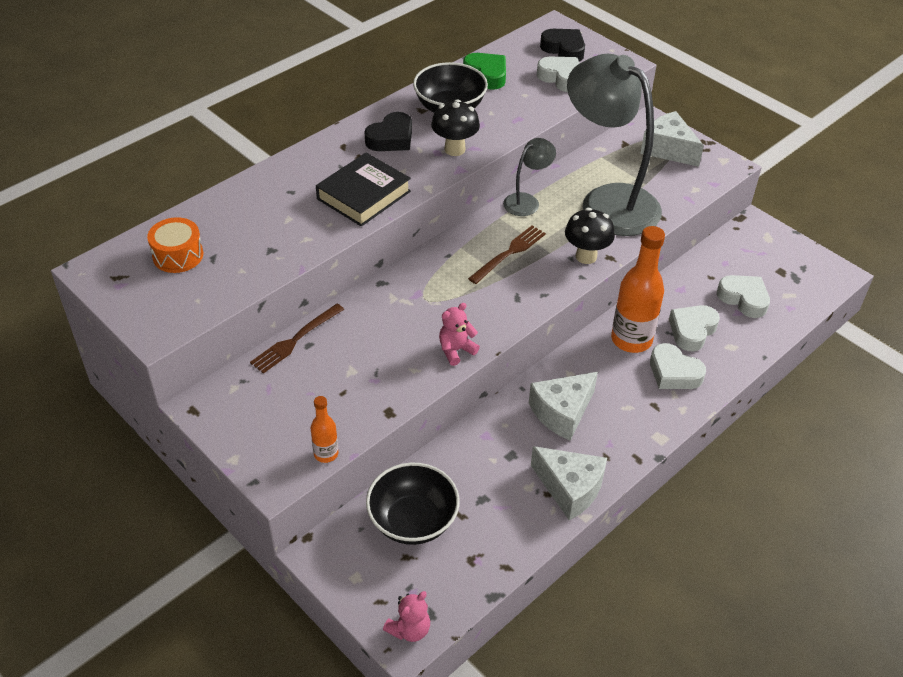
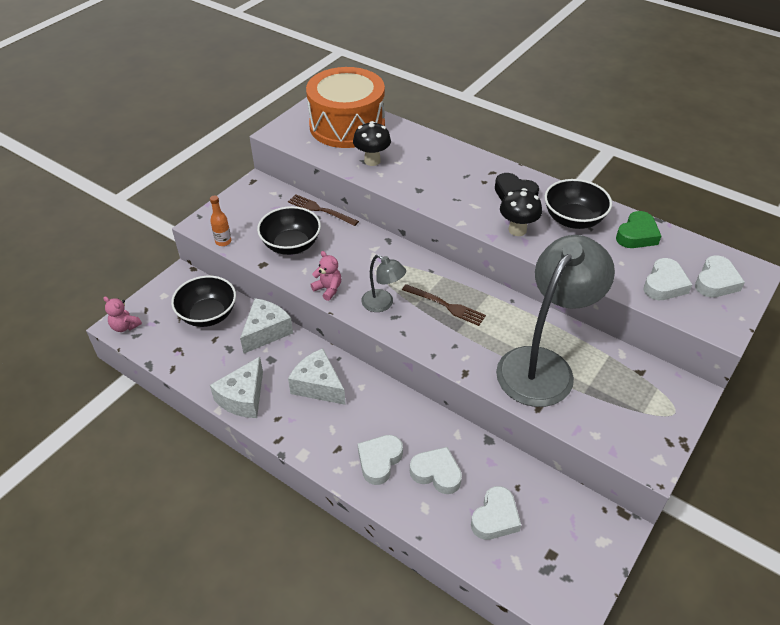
camera: 80 degrees right, 0 degrees up
orange drum [147,217,203,273] -> orange drum [306,67,385,148], size x2.27
black book [316,152,411,227] -> none
grey lamp [503,138,556,216] -> grey lamp moved to [361,254,406,312]
black heart [540,29,585,62] -> white heart [695,255,745,298]
black mushroom [565,208,615,264] -> black mushroom moved to [353,121,391,166]
orange bottle [611,226,665,353] -> none
white cheese [640,111,704,167] -> white cheese moved to [240,298,293,354]
none -> black bowl [257,206,321,255]

